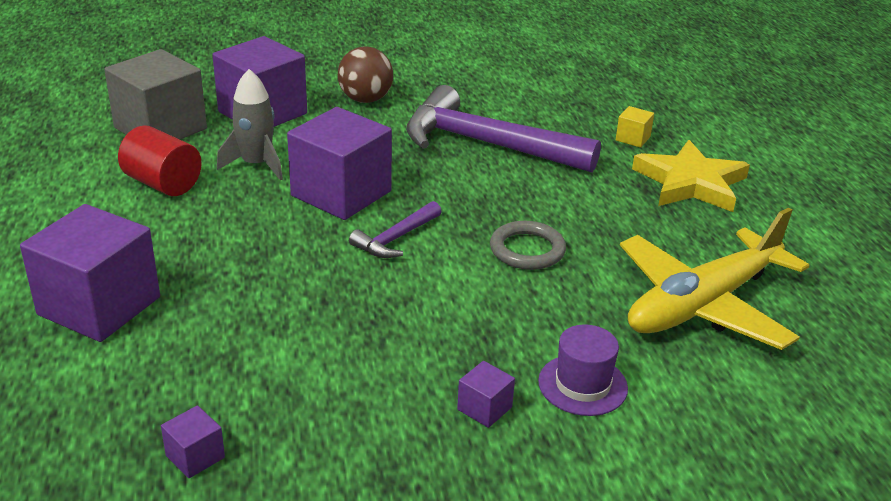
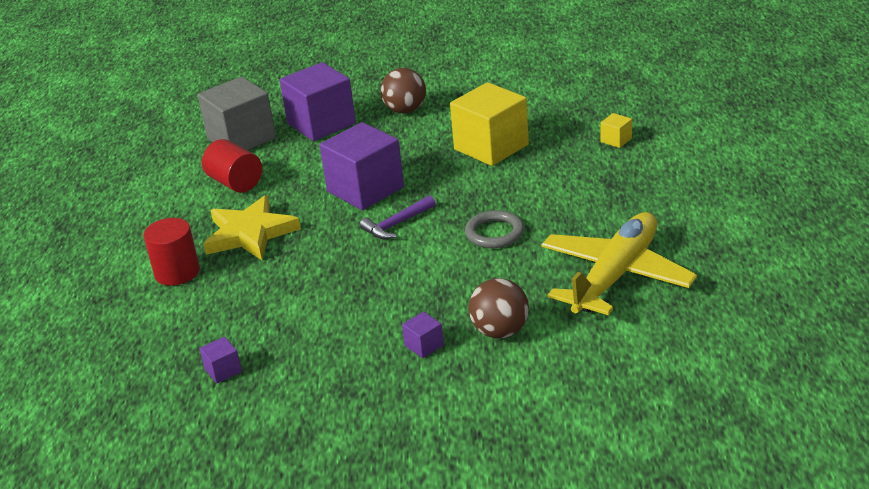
camera: 15 degrees right, 0 degrees up
purple cube [20,204,160,342] -> red cylinder [143,218,200,286]
grey rocket [217,69,283,180] -> none
purple hammer [406,85,601,172] -> yellow cube [450,82,529,166]
purple hat [538,324,628,416] -> brown ball [469,278,529,338]
yellow plane [620,207,809,350] -> yellow plane turned 150 degrees clockwise [541,212,697,315]
yellow star [632,140,750,212] -> yellow star moved to [203,195,301,260]

